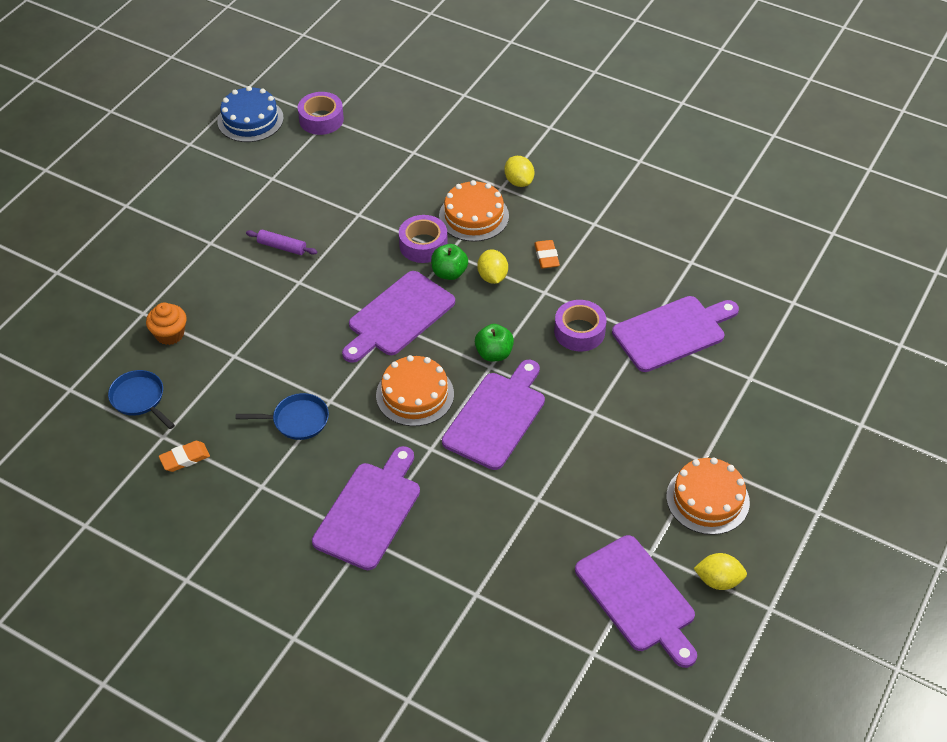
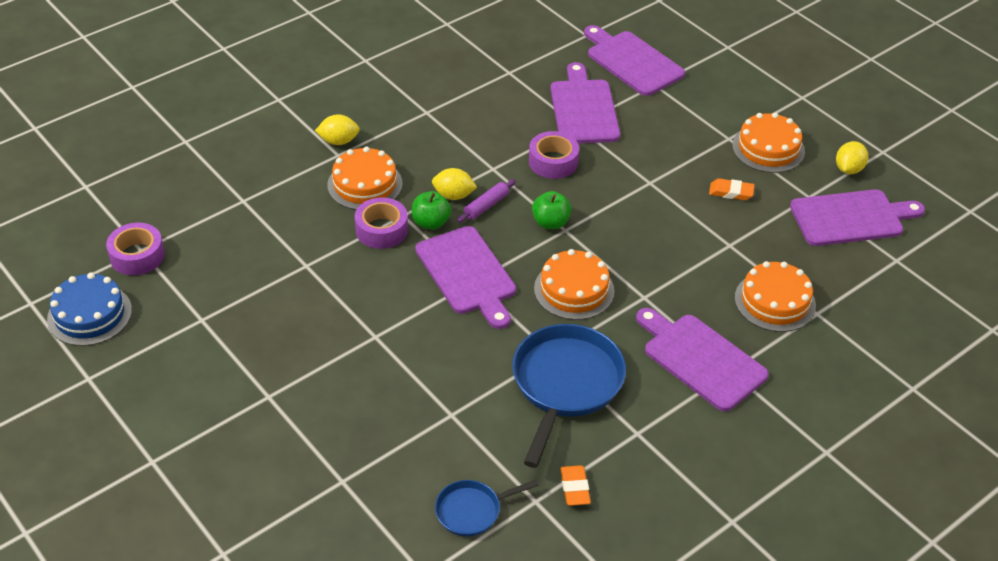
camera: 70 degrees left, 5 degrees down
orange cupcake [146,302,187,345] -> none
blue pan [236,393,329,440] -> blue pan [512,324,626,468], size x1.90
purple rolling pin [246,230,317,255] -> purple rolling pin moved to [457,179,516,223]
purple cutting board [442,360,545,470] -> purple cutting board moved to [584,25,685,96]
orange eraser [534,240,560,269] -> orange eraser moved to [709,178,755,200]
none -> orange cake [735,261,816,332]

